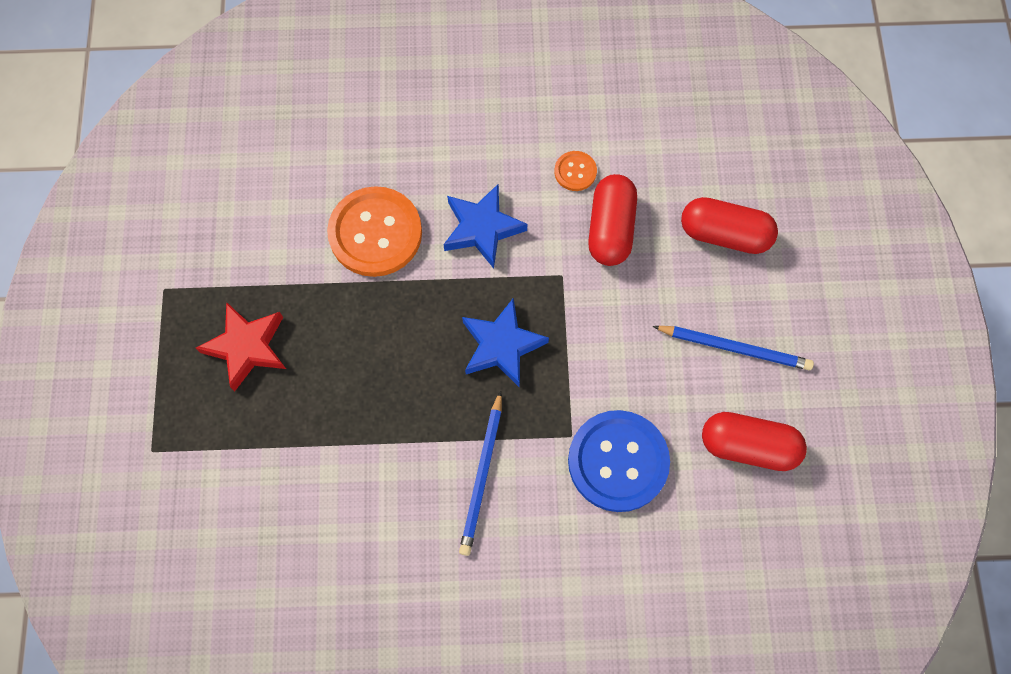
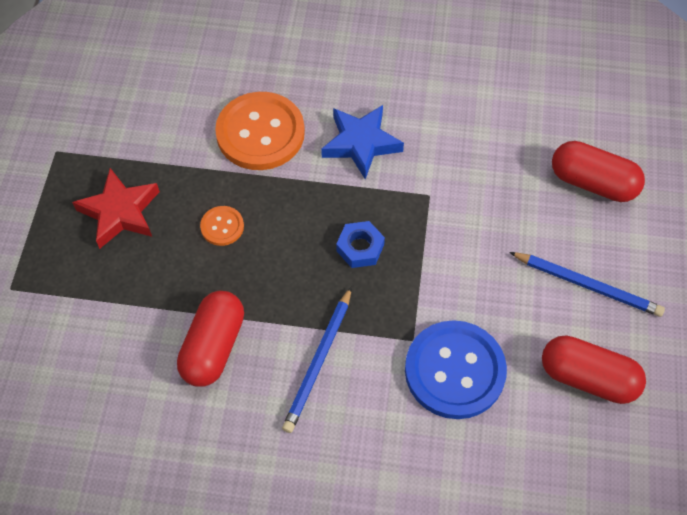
camera: 10 degrees right, 10 degrees down
blue star [462,298,549,387] -> blue nut [336,221,385,268]
orange button [554,151,597,191] -> orange button moved to [200,206,244,246]
red capsule [588,174,637,266] -> red capsule moved to [177,291,244,387]

